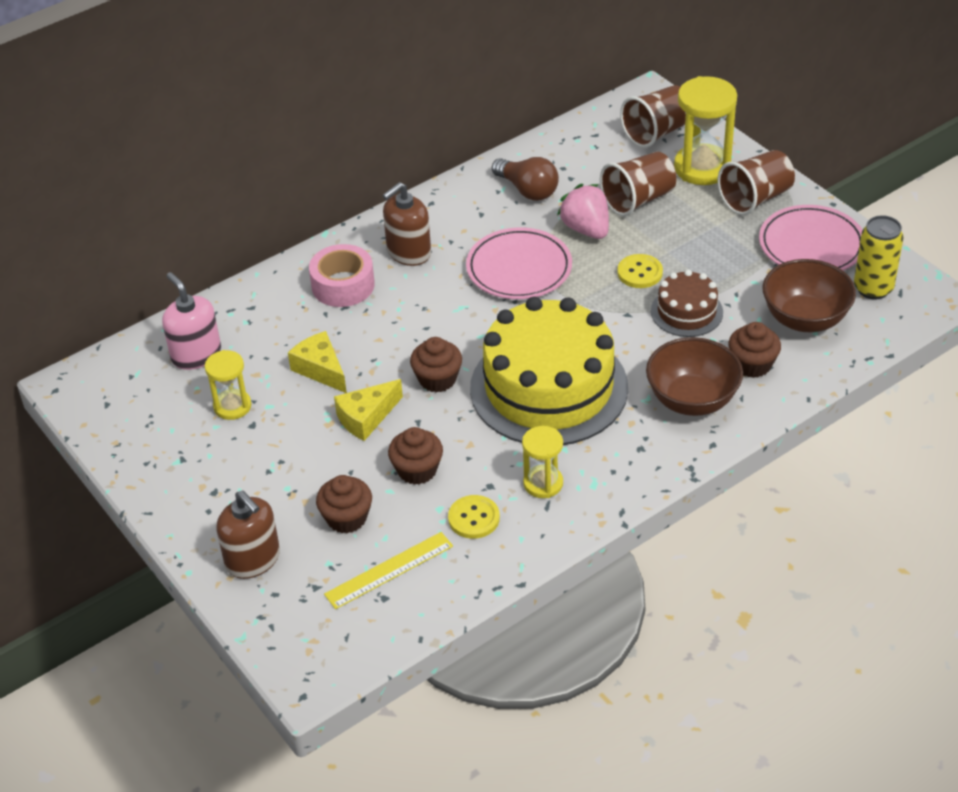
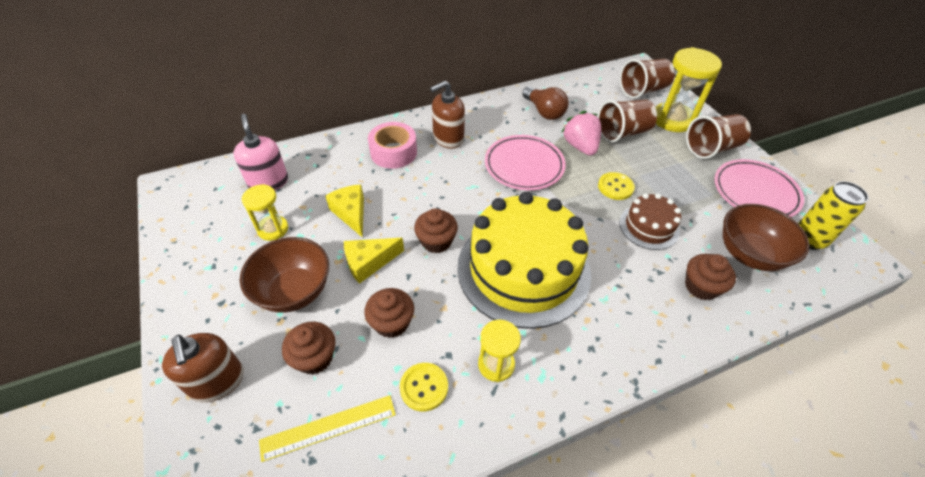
camera: 10 degrees right, 5 degrees up
brown bowl [646,337,743,416] -> brown bowl moved to [240,237,329,312]

